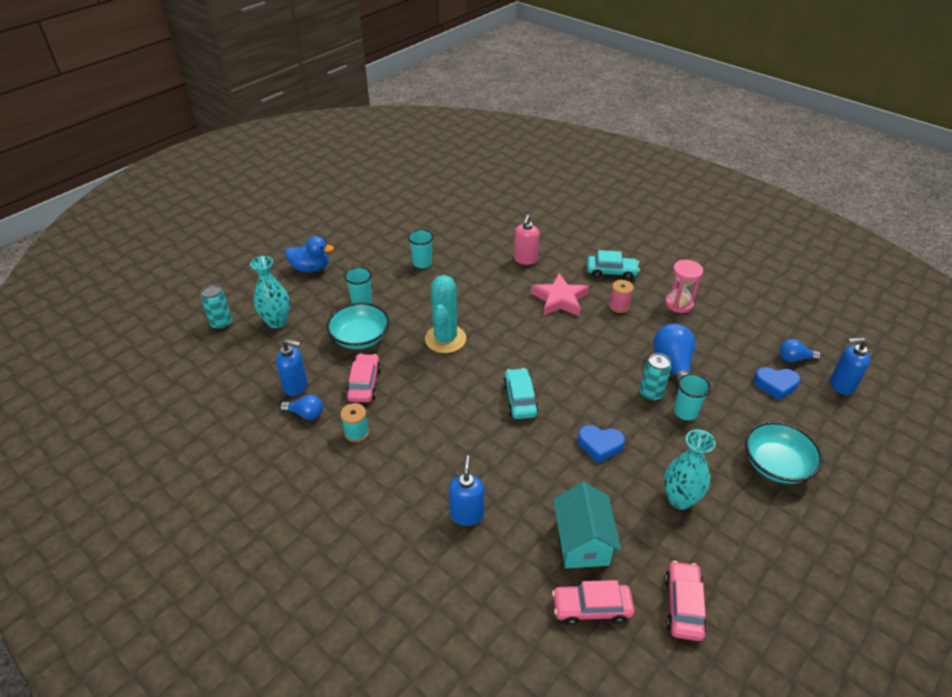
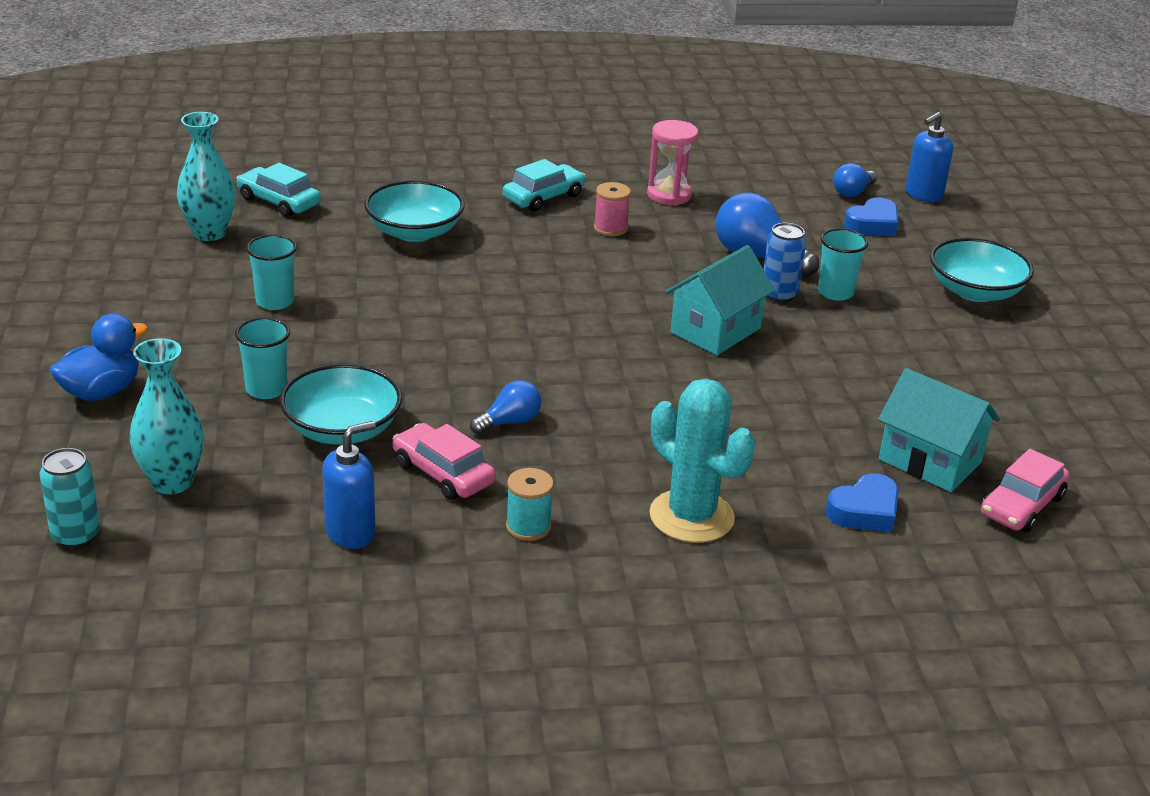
camera: 50 degrees left, 10 degrees down
blue light bulb [280,395,323,420] -> blue light bulb moved to [470,380,542,435]
turquoise cactus [425,275,466,353] -> turquoise cactus moved to [649,379,755,543]
blue soap dispenser [449,455,484,526] -> none
turquoise car [503,368,539,419] -> turquoise car moved to [236,163,321,217]
pink soap dispenser [514,215,540,265] -> turquoise bowl [364,180,465,242]
pink star [531,273,589,316] -> none
blue heart [577,425,625,463] -> blue heart moved to [826,473,899,532]
turquoise can [640,353,671,401] -> blue can [764,223,806,303]
turquoise vase [664,429,716,510] -> turquoise vase moved to [177,112,235,241]
pink car [665,561,707,641] -> none
none -> turquoise house [665,245,775,355]

